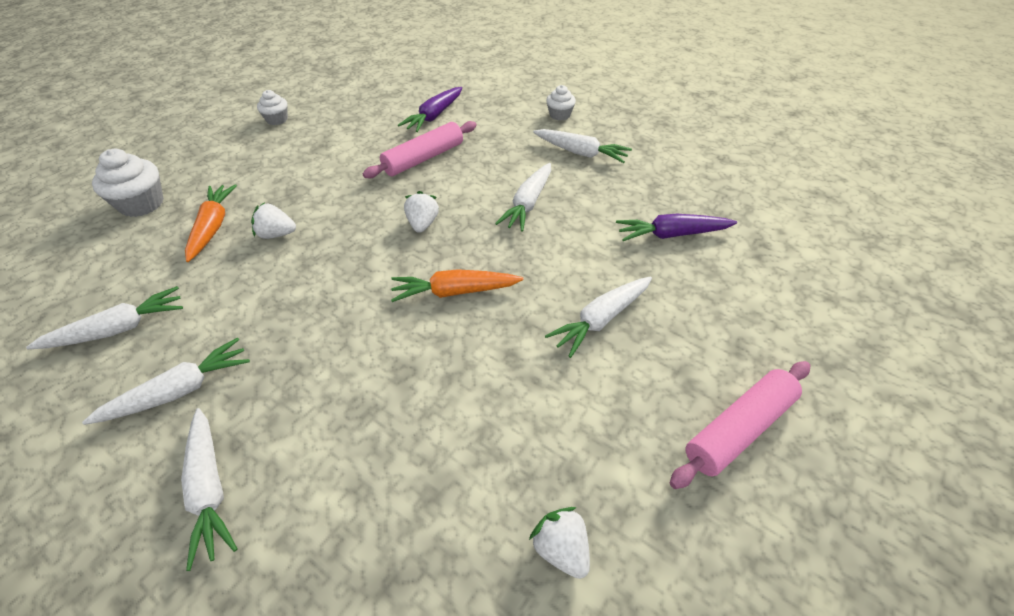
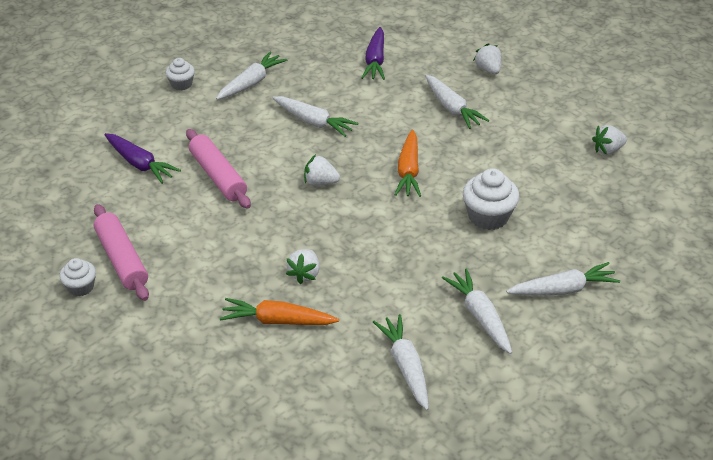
camera: 80 degrees left, 5 degrees down
white cupcake [92,149,164,217] -> white cupcake moved to [463,168,519,230]
pink rolling pin [670,361,810,489] -> pink rolling pin moved to [94,204,149,301]
none -> white strawberry [473,43,501,74]

